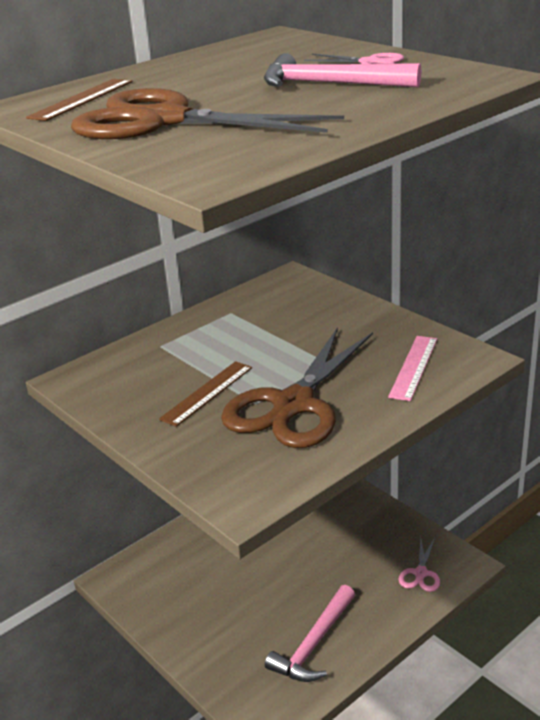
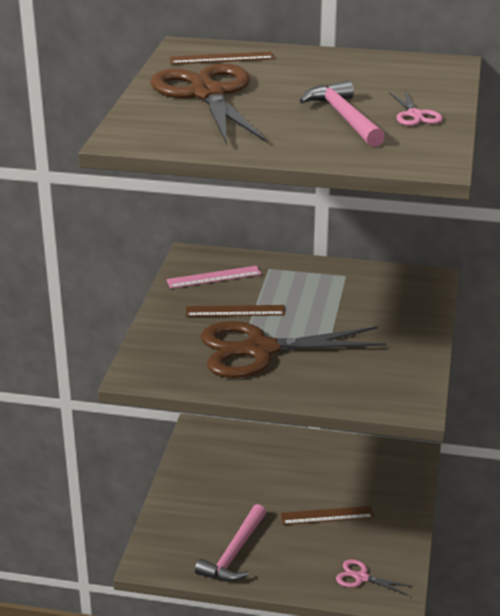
camera: 50 degrees right, 0 degrees up
pink hammer [265,585,355,682] -> pink hammer turned 60 degrees counterclockwise [195,504,266,582]
pink ruler [388,336,437,401] -> pink ruler moved to [166,266,262,289]
pink scissors [399,537,440,592] -> pink scissors turned 45 degrees clockwise [336,559,413,596]
none -> brown ruler [281,506,374,525]

